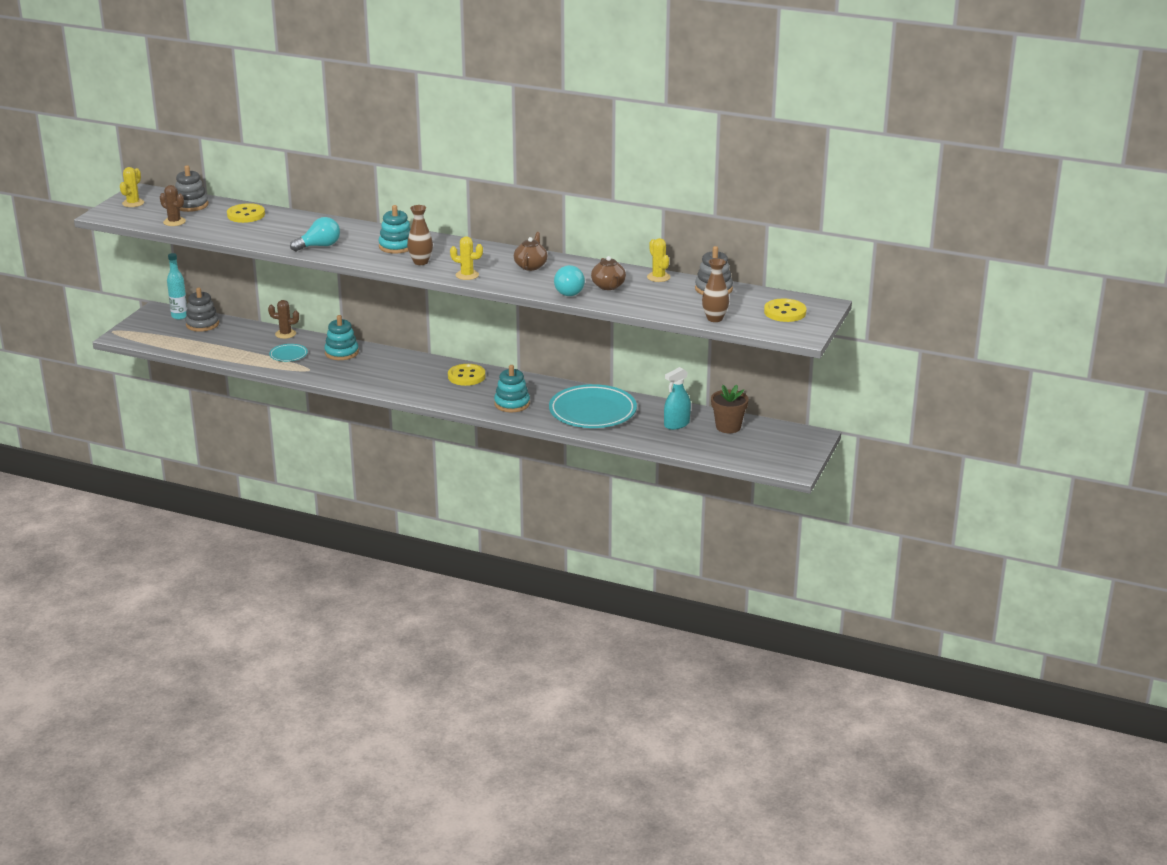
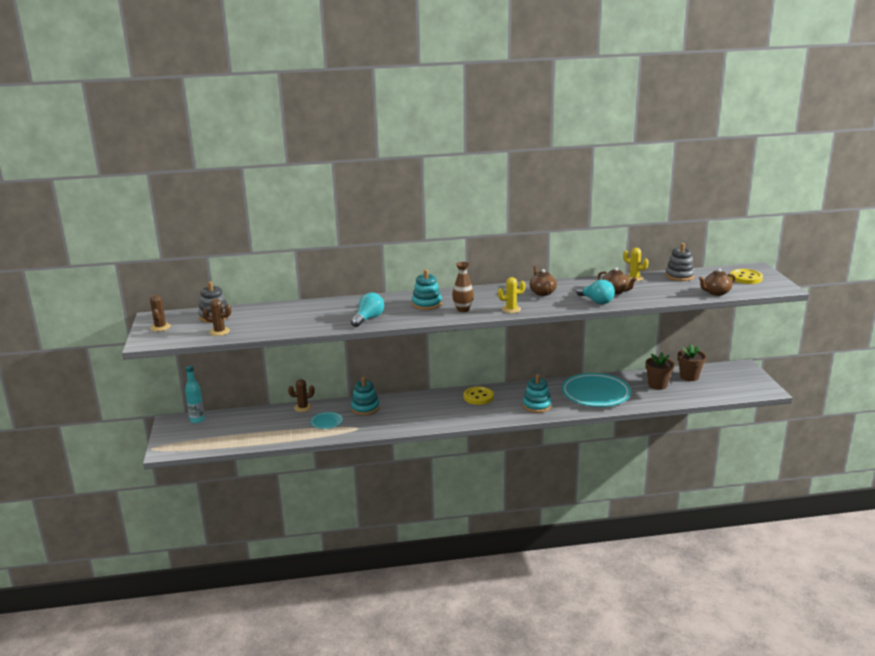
camera: 30 degrees left, 5 degrees down
yellow cactus [120,167,144,207] -> brown cactus [150,295,171,331]
grey stacking toy [185,287,219,332] -> none
yellow button [227,203,265,223] -> none
turquoise spray bottle [664,367,691,430] -> brown flower pot [645,352,674,390]
brown vase [702,258,729,322] -> brown teapot [699,269,736,296]

